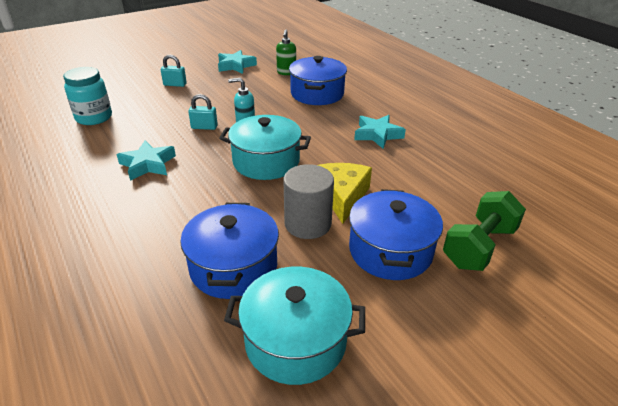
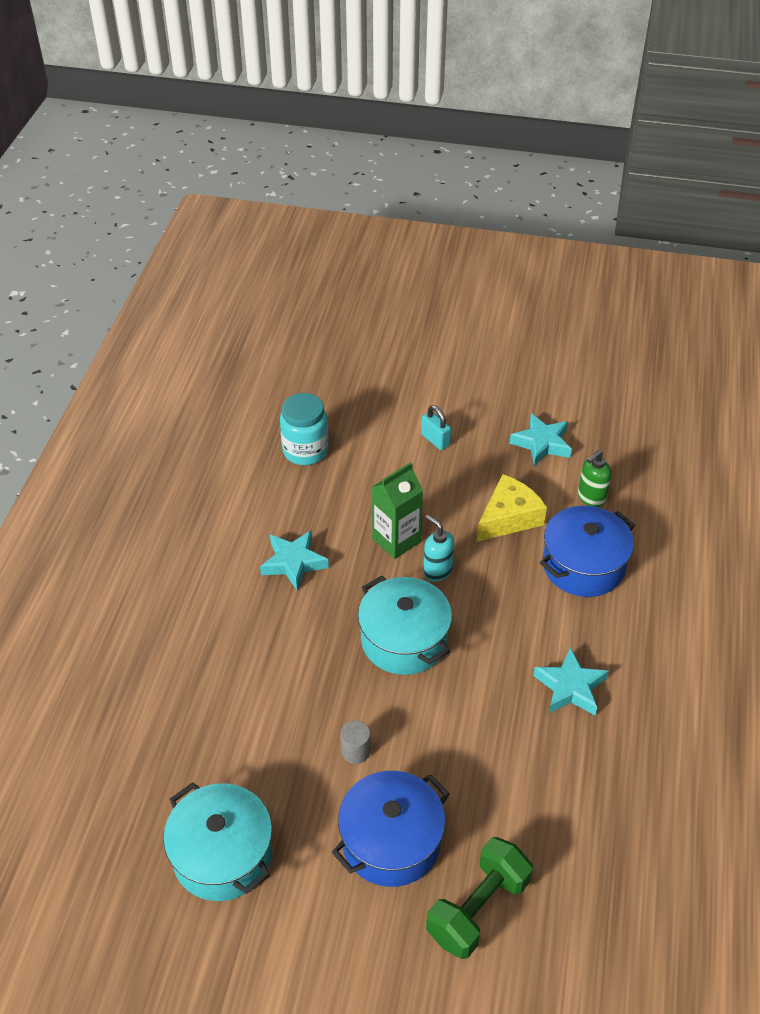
camera: 45 degrees right, 10 degrees up
blue pot [180,203,279,299] -> none
turquoise padlock [188,94,218,130] -> green carton [372,462,423,559]
grey cylinder [284,164,334,239] -> grey cylinder [340,721,371,764], size x0.52
yellow cheese [318,163,372,224] -> yellow cheese moved to [477,474,547,542]
green dumbbell [443,191,526,271] -> green dumbbell turned 45 degrees counterclockwise [426,837,533,959]

